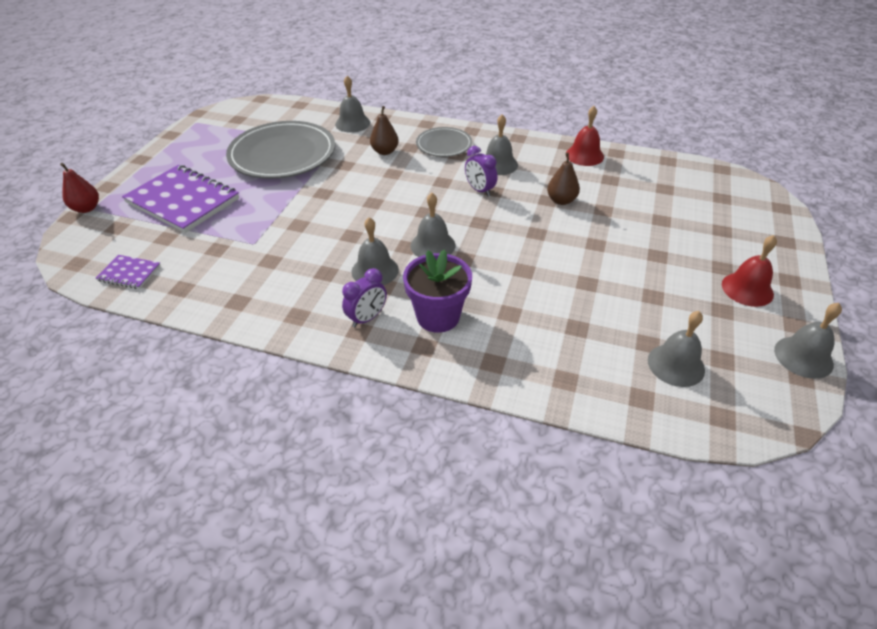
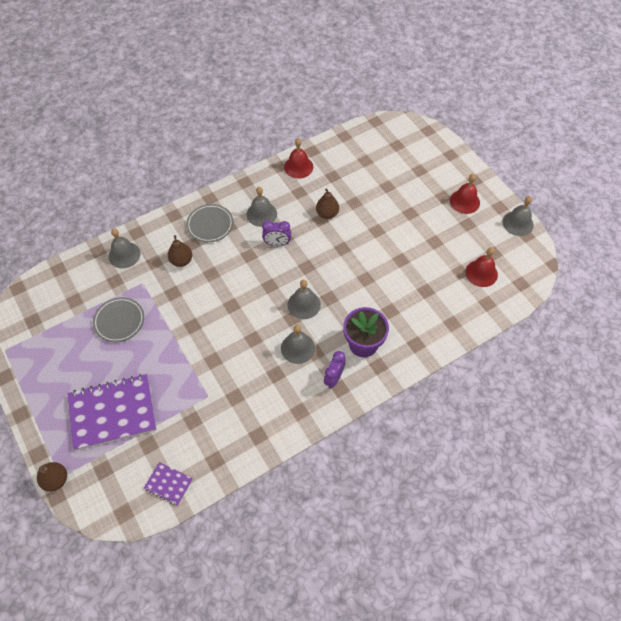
camera: 50 degrees left, 15 degrees up
red pear [60,163,99,213] -> brown pear [37,462,67,492]
purple notebook [96,255,161,289] -> purple notebook turned 60 degrees clockwise [144,462,193,506]
grey plate [226,121,335,179] -> grey plate [93,297,144,342], size x0.54
purple clock [342,268,387,327] -> purple clock turned 150 degrees counterclockwise [324,351,346,389]
grey bell [648,311,705,387] -> red bell [465,247,498,287]

